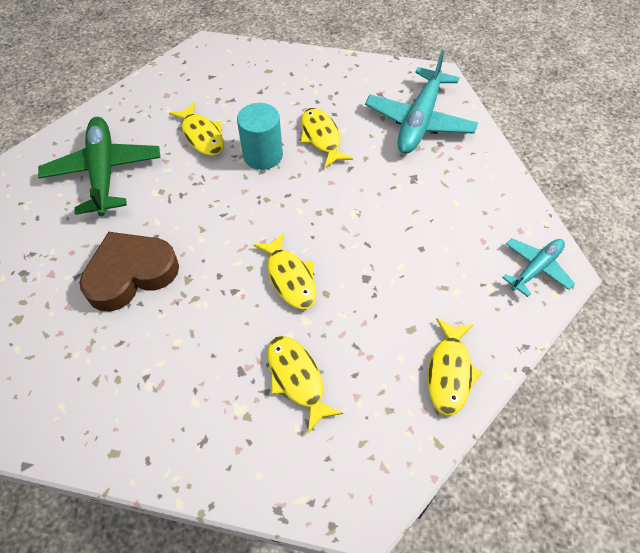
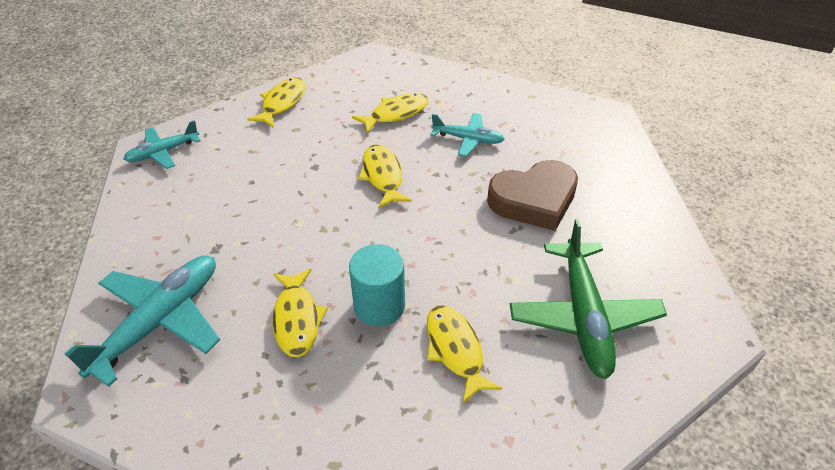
camera: 170 degrees left, 10 degrees down
yellow fish [268,336,343,433] -> yellow fish turned 105 degrees counterclockwise [352,93,429,134]
none -> turquoise plane [431,113,505,157]

